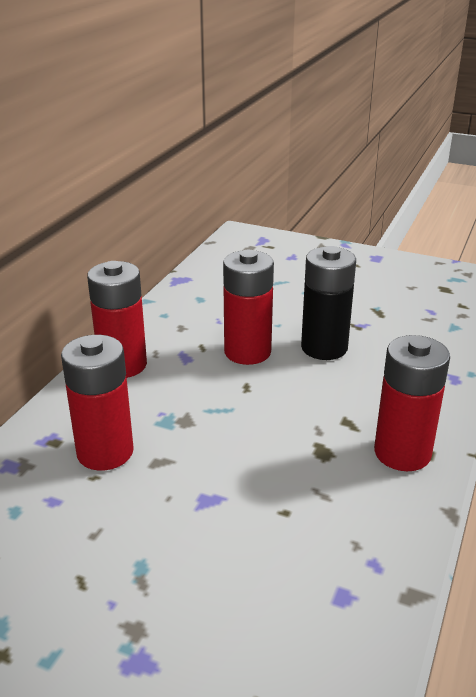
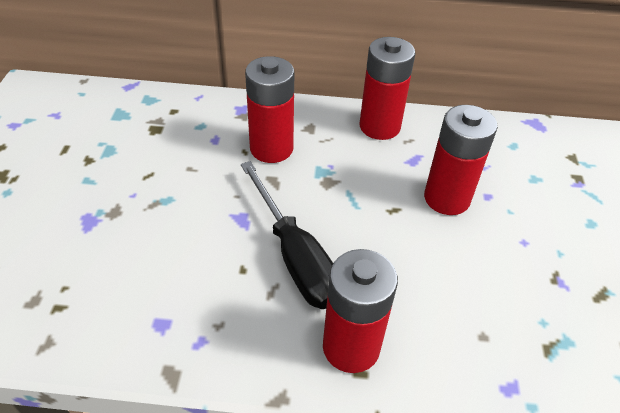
camera: 70 degrees right, 15 degrees up
black battery [301,246,356,360] -> none
none -> black screwdriver [241,161,333,309]

